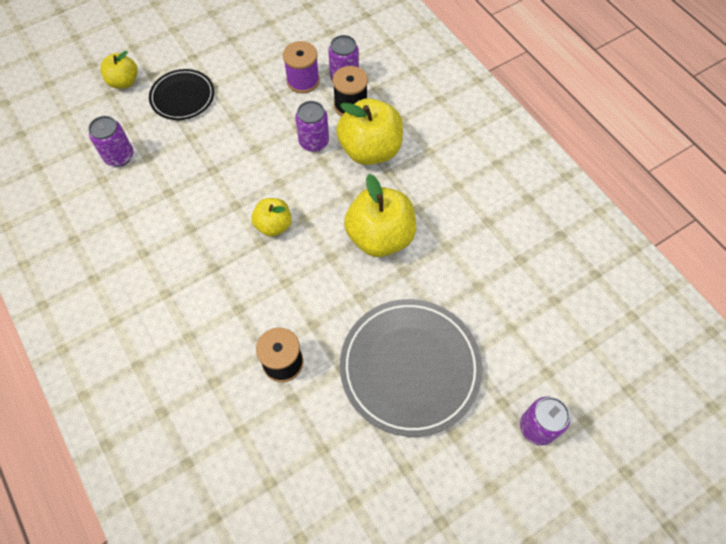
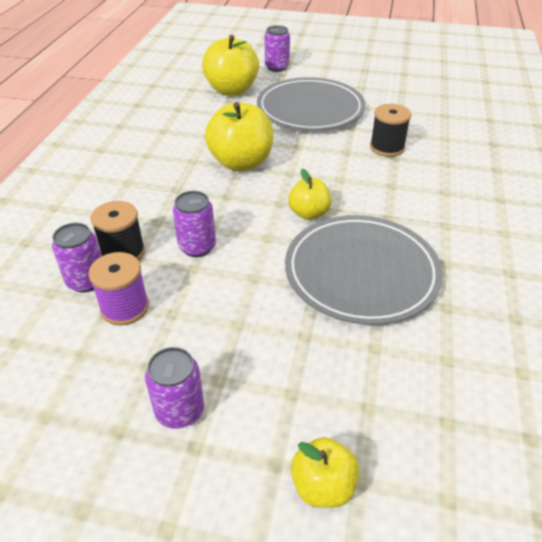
camera: 135 degrees left, 20 degrees down
purple can [88,116,133,167] -> purple can moved to [145,347,204,429]
black plate [149,69,214,120] -> none
yellow apple [336,98,403,165] -> yellow apple moved to [202,35,259,96]
none -> grey plate [285,215,443,325]

